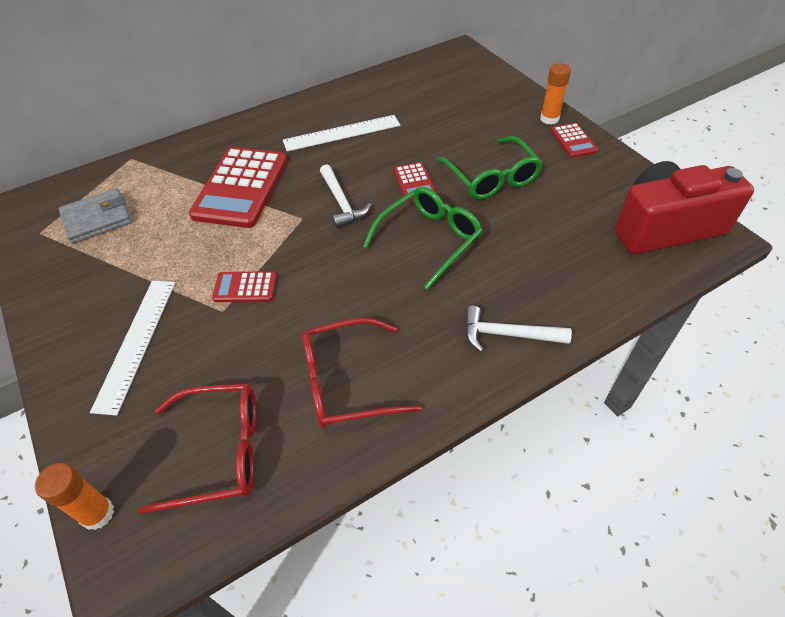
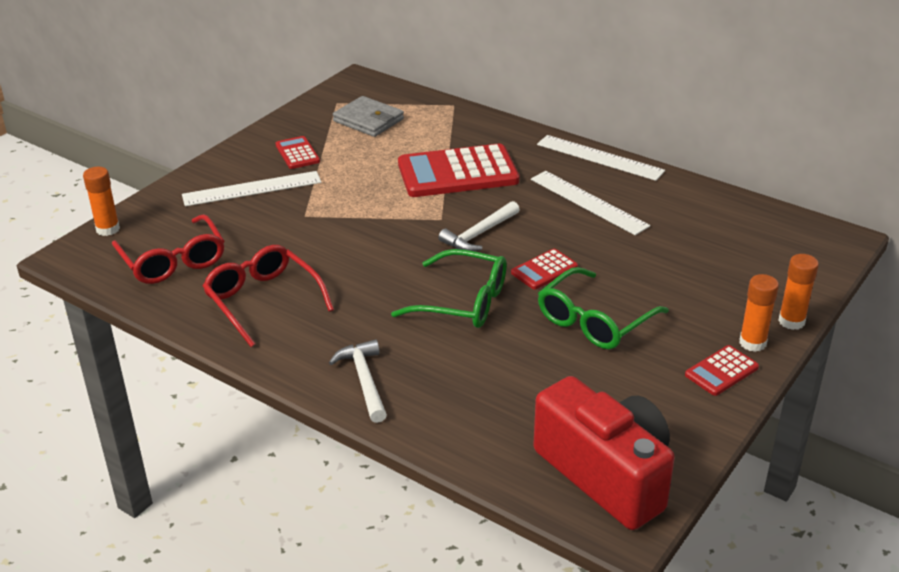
camera: 65 degrees right, 15 degrees down
red calculator [212,271,277,302] -> red calculator moved to [275,136,320,169]
none -> white ruler [537,135,665,181]
none -> orange glue stick [778,254,819,330]

